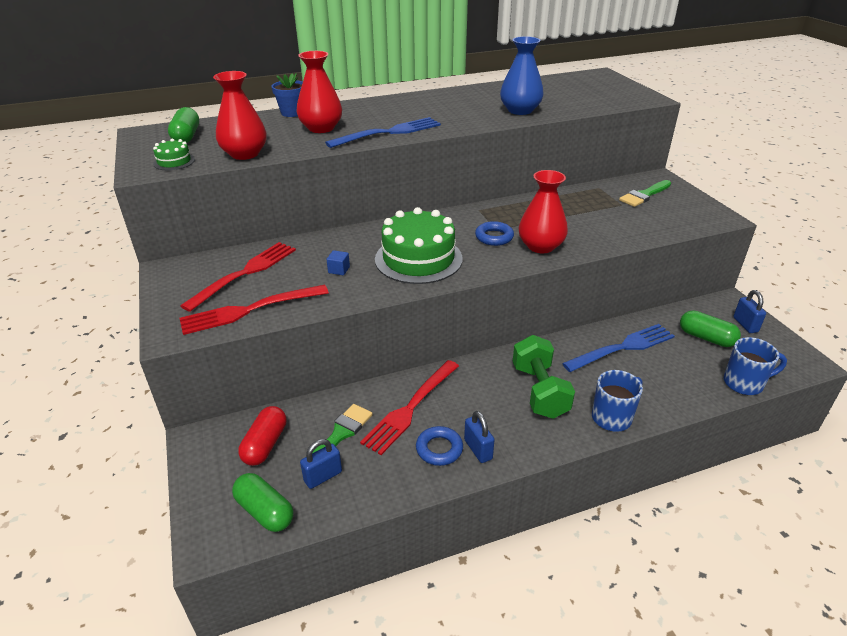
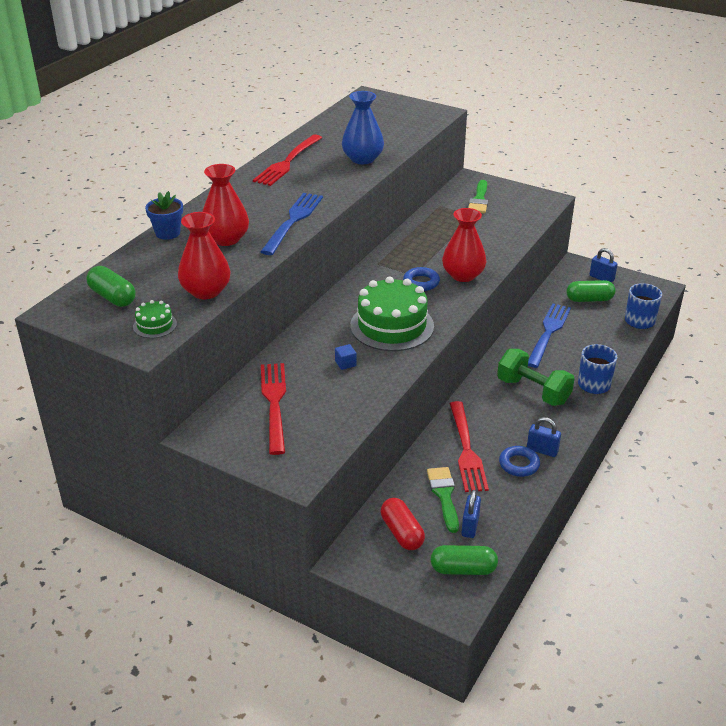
camera: 40 degrees left, 0 degrees up
red fork [180,285,329,335] -> red fork moved to [253,134,322,186]

